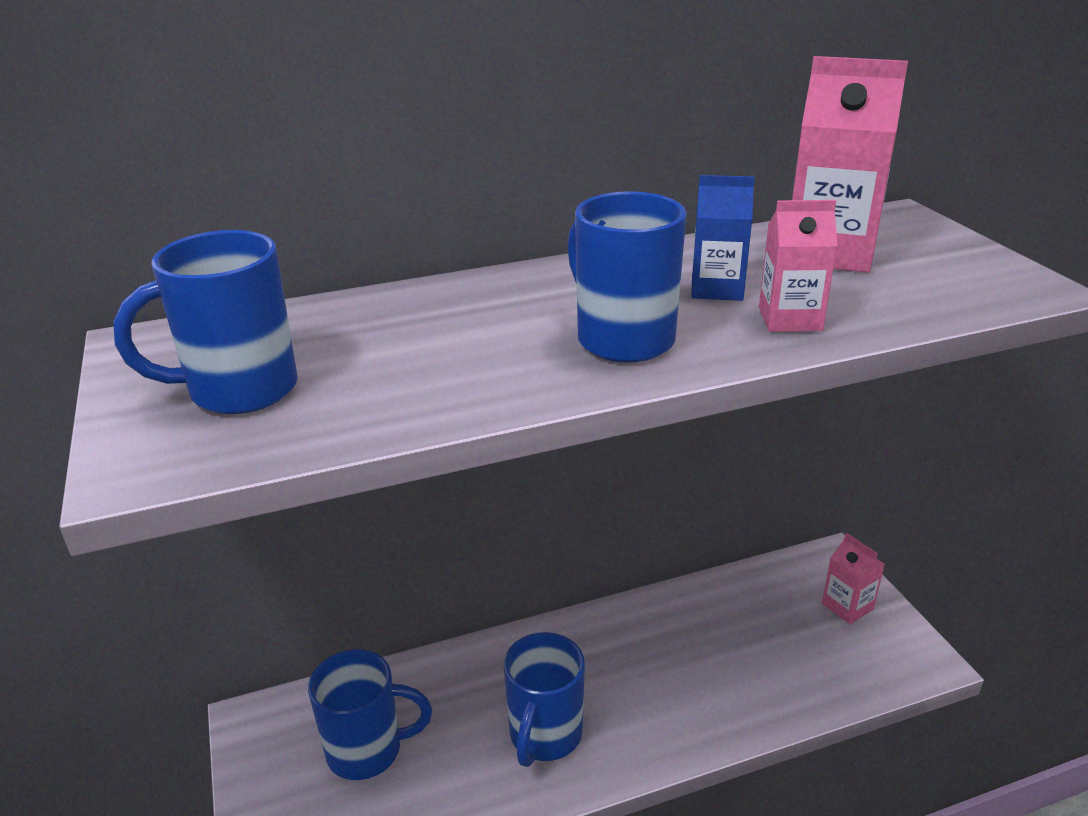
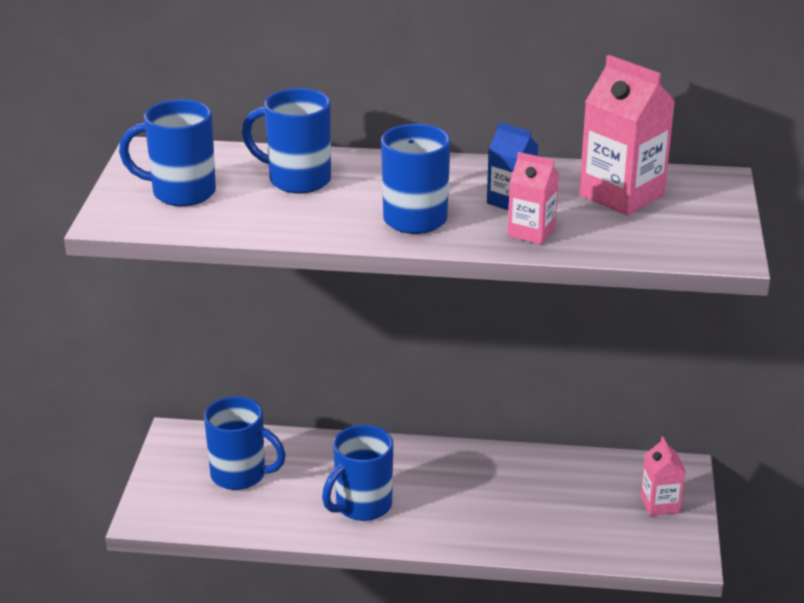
camera: 25 degrees right, 0 degrees up
none -> blue mug [242,88,331,194]

